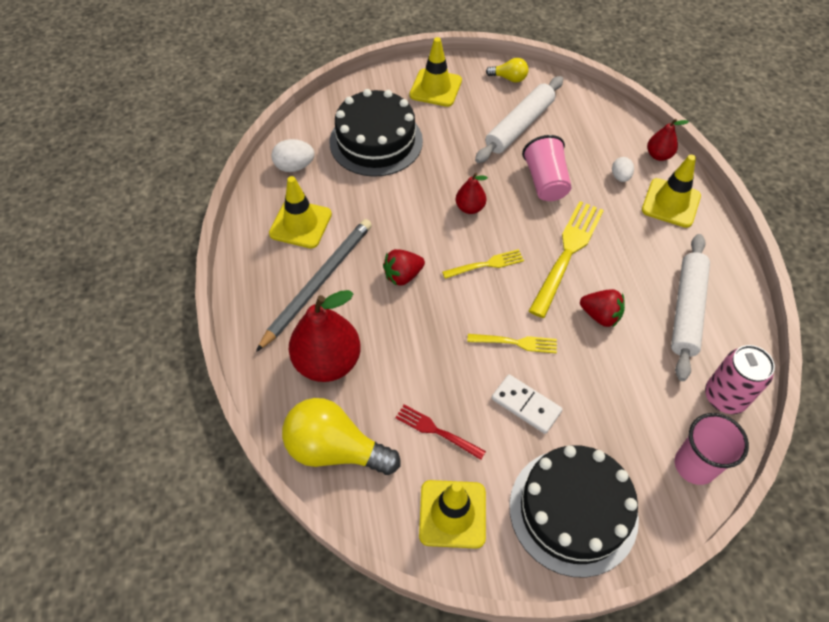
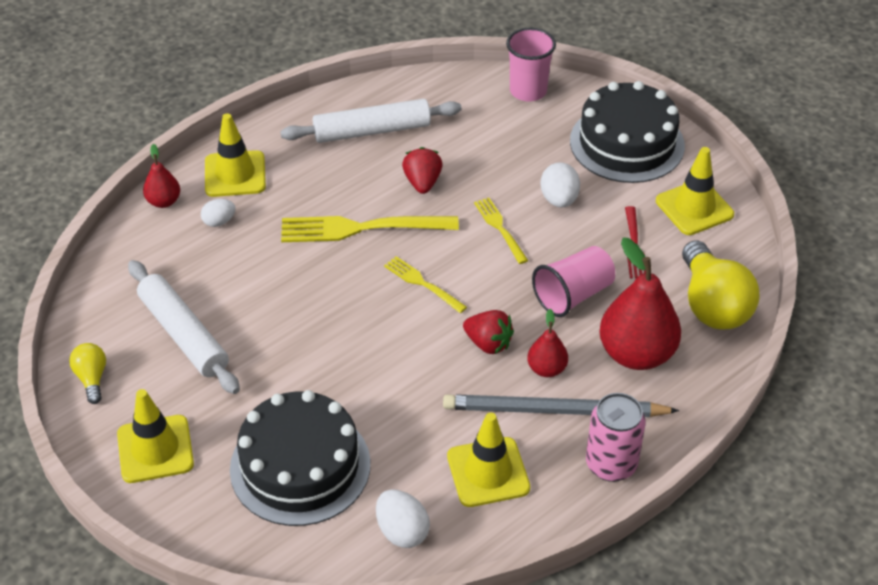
camera: 120 degrees left, 10 degrees down
red pear [456,173,488,214] -> red pear moved to [527,309,568,377]
white rolling pin [475,76,563,163] -> white rolling pin turned 45 degrees clockwise [128,260,240,394]
white domino [492,374,563,434] -> white egg [540,162,580,207]
pink cup [522,135,571,201] -> pink cup moved to [532,246,615,317]
pink can [705,345,775,414] -> pink can moved to [586,393,646,482]

